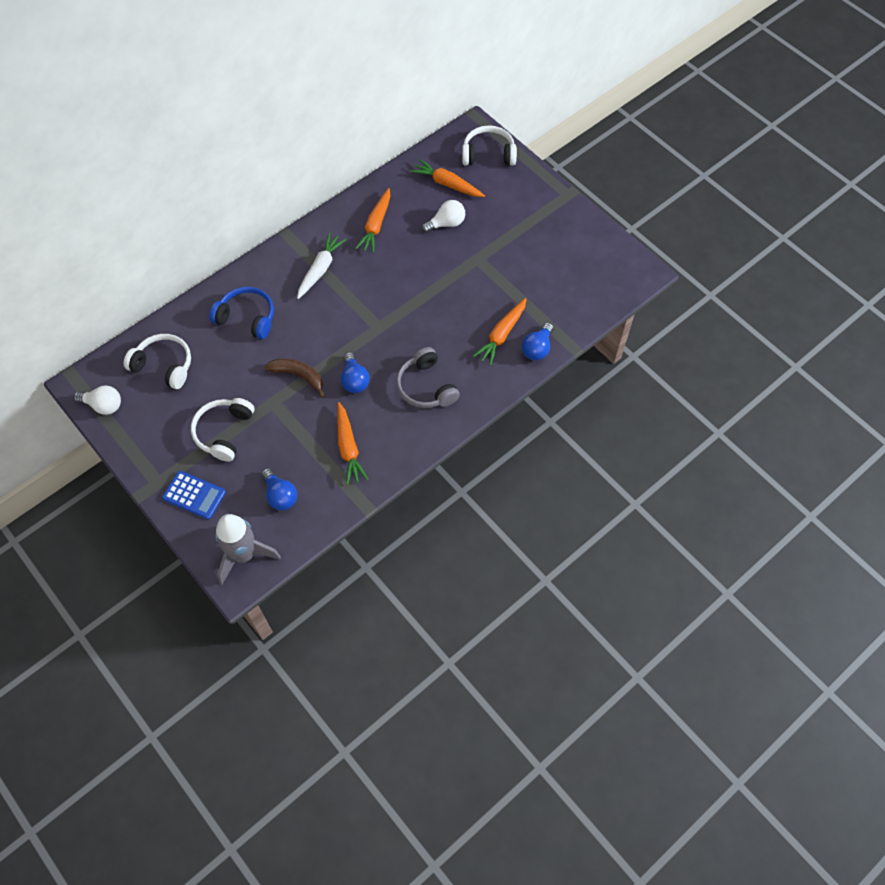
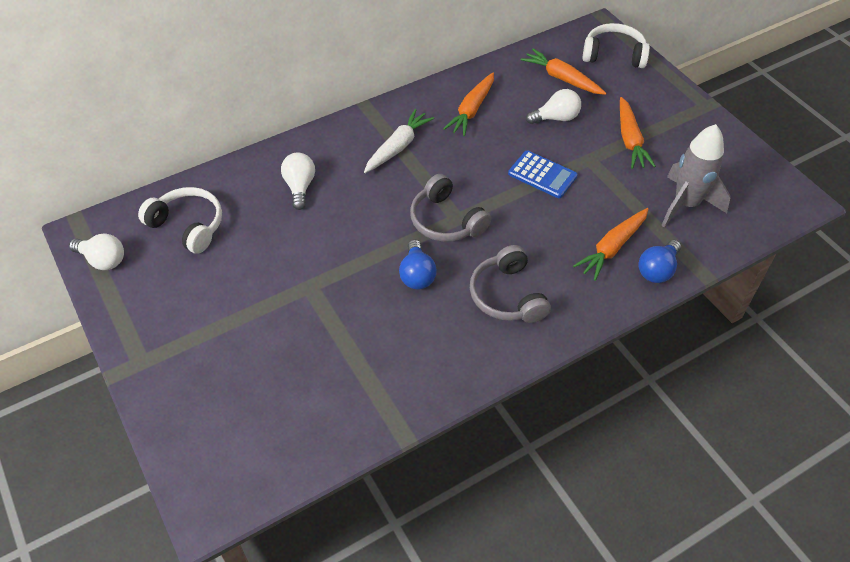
camera: 10 degrees right, 10 degrees down
blue calculator [162,471,226,519] -> blue calculator moved to [508,150,578,198]
white headphones [191,398,254,462] -> none
blue headphones [209,287,274,339] -> white light bulb [281,153,315,210]
grey rocket [215,514,281,584] -> grey rocket moved to [661,124,731,227]
blue light bulb [261,468,297,511] -> none
brown banana [264,359,325,398] -> none
orange carrot [337,402,369,485] -> orange carrot moved to [620,97,656,169]
none -> grey headphones [410,174,491,242]

